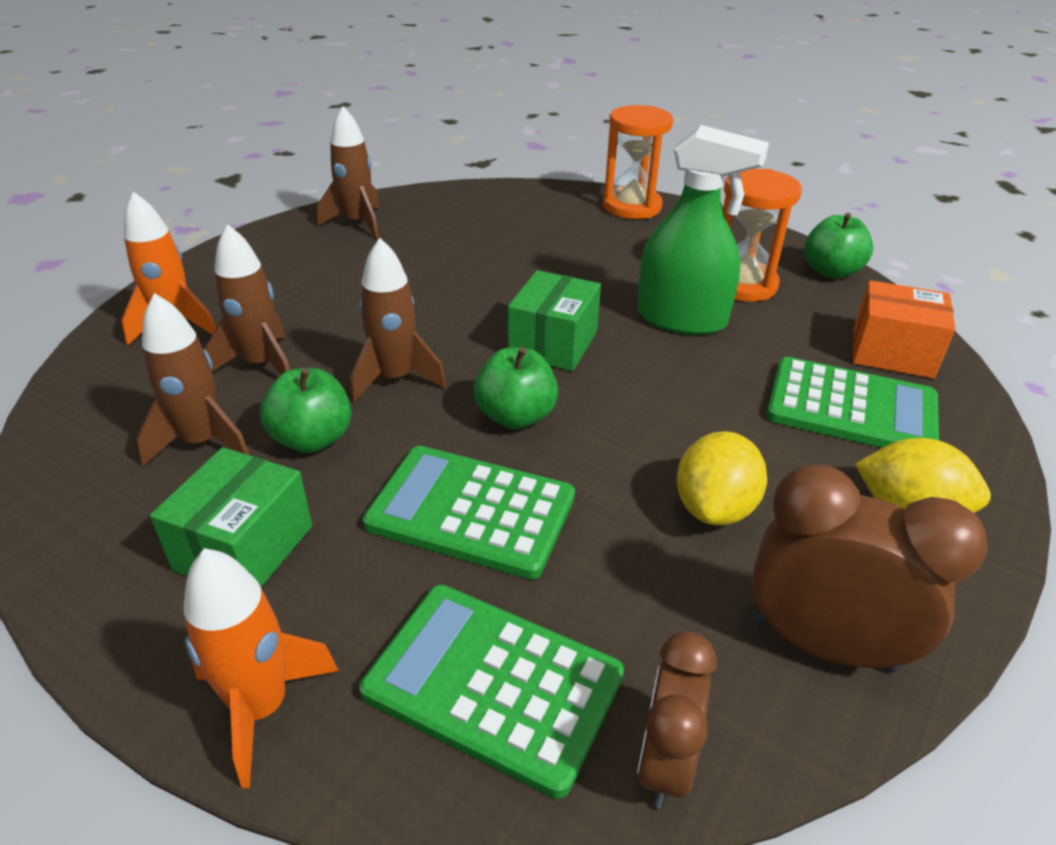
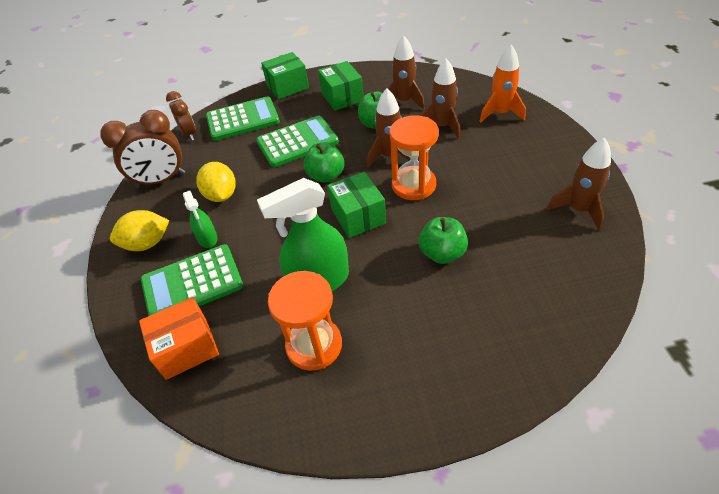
camera: 140 degrees right, 10 degrees up
orange rocket [184,548,339,788] -> green box [261,52,309,99]
orange hourglass [603,105,673,219] -> orange hourglass moved to [390,115,439,200]
green apple [805,213,873,278] -> green apple moved to [419,217,468,264]
none -> green spray bottle [183,191,217,248]

